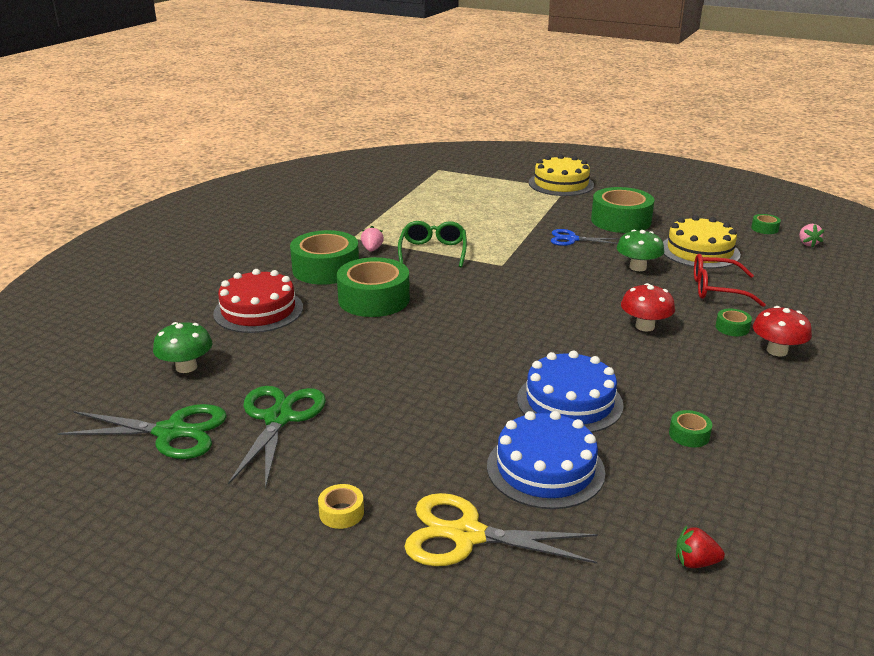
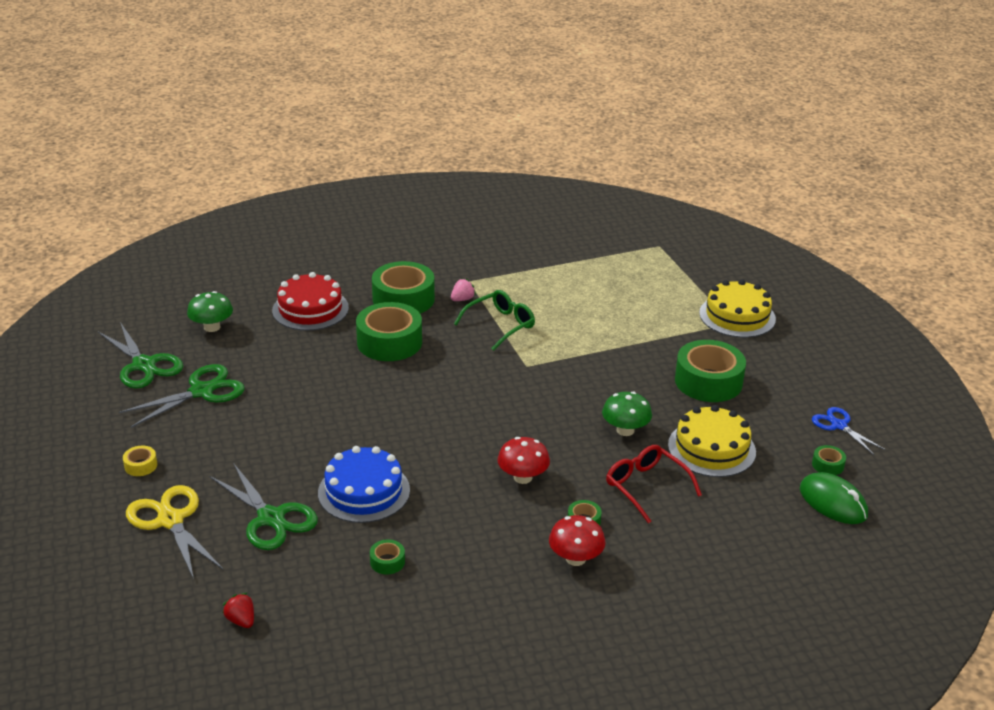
camera: 45 degrees right, 5 degrees up
blue cake [487,411,605,509] -> green scissors [209,463,318,550]
blue scissors [551,229,619,246] -> blue scissors moved to [812,407,886,455]
pink strawberry [799,224,824,248] -> green mouse [800,472,868,524]

